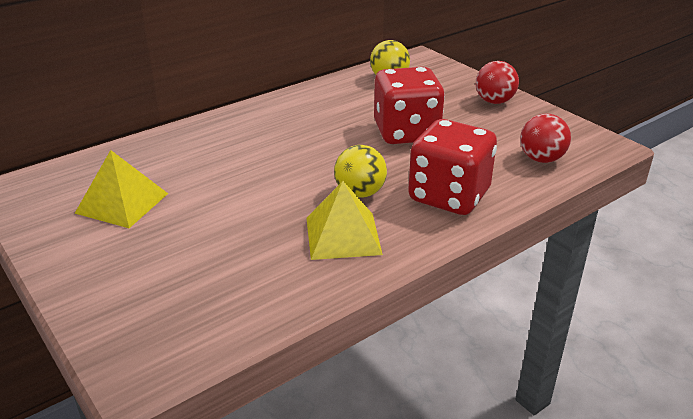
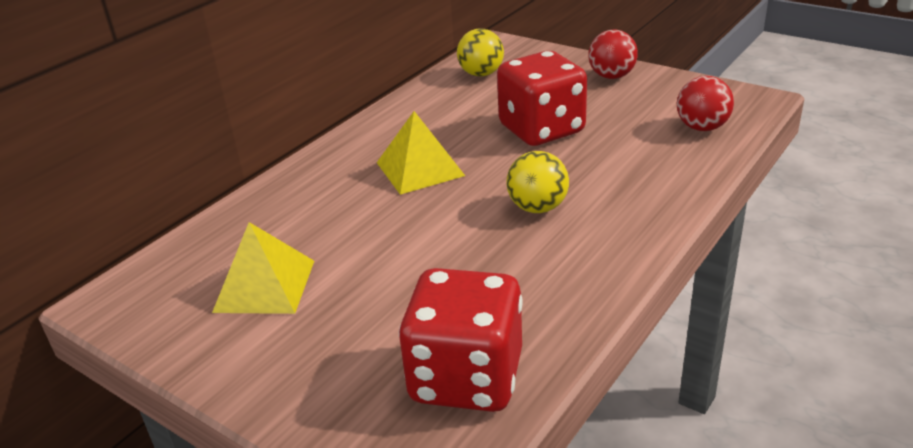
camera: 15 degrees left, 0 degrees up
yellow pyramid [306,181,383,260] -> yellow pyramid moved to [377,111,465,195]
red dice [408,119,497,215] -> red dice moved to [399,268,523,412]

